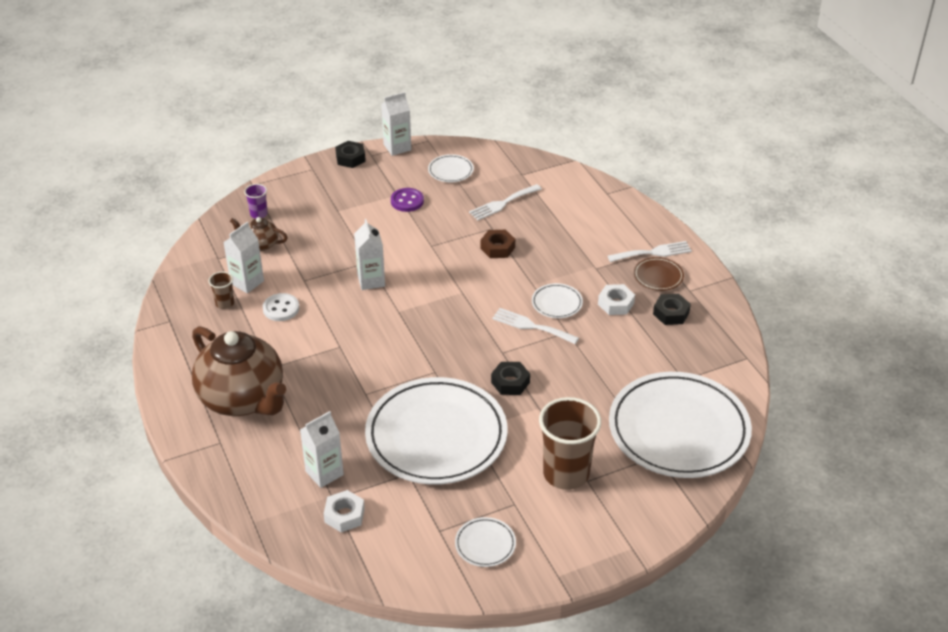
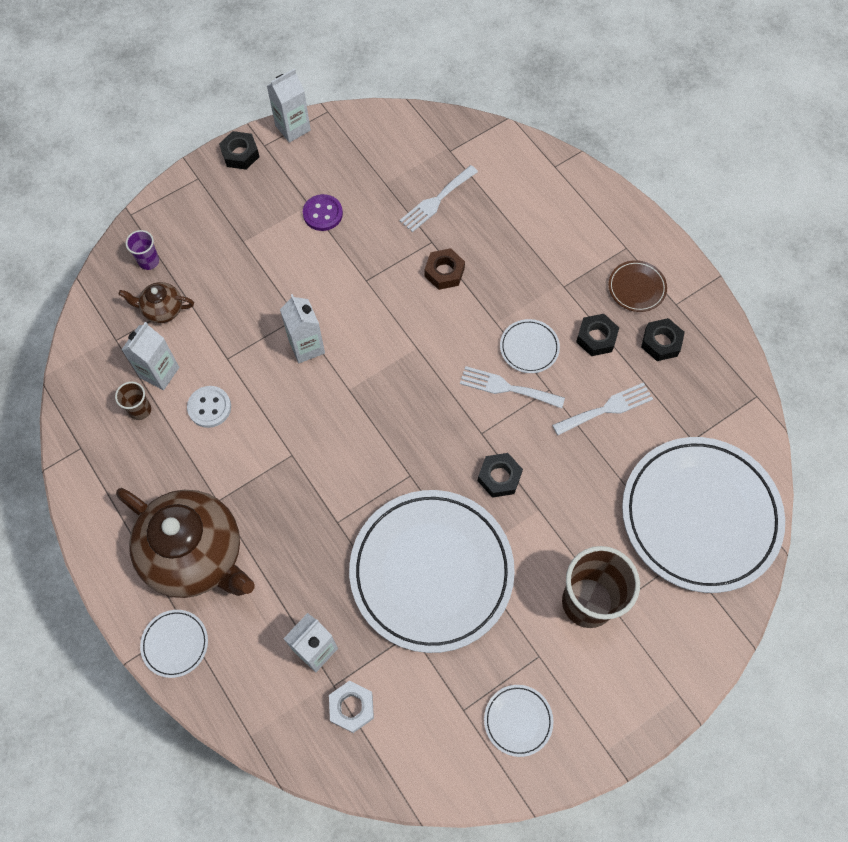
camera: 10 degrees left, 25 degrees up
white plate [428,154,474,182] -> white plate moved to [140,610,208,678]
white nut [598,284,635,315] -> black nut [576,314,619,356]
white fork [608,241,692,262] -> white fork moved to [552,383,653,435]

